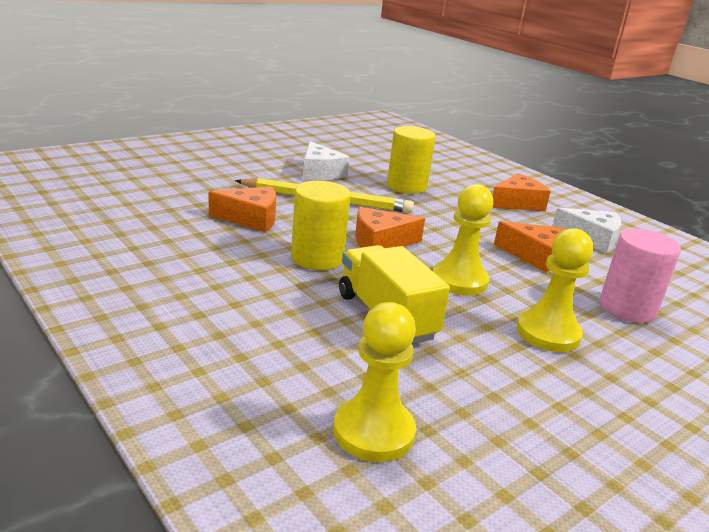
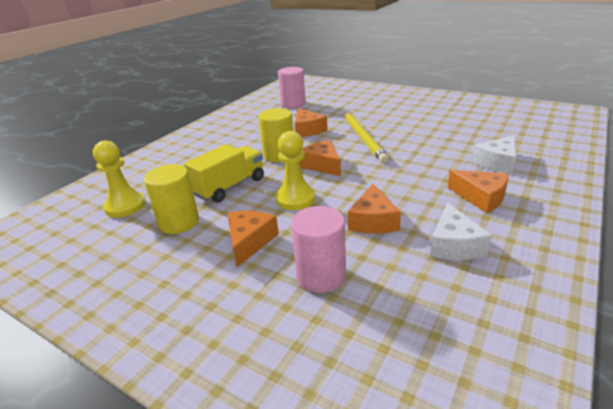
camera: 75 degrees right, 5 degrees up
white cheese [303,141,349,180] -> white cheese moved to [472,136,517,174]
yellow cylinder [387,126,436,194] -> yellow cylinder moved to [144,164,199,234]
yellow pawn [517,228,593,352] -> orange cheese [227,211,279,267]
none -> pink cylinder [278,67,306,108]

